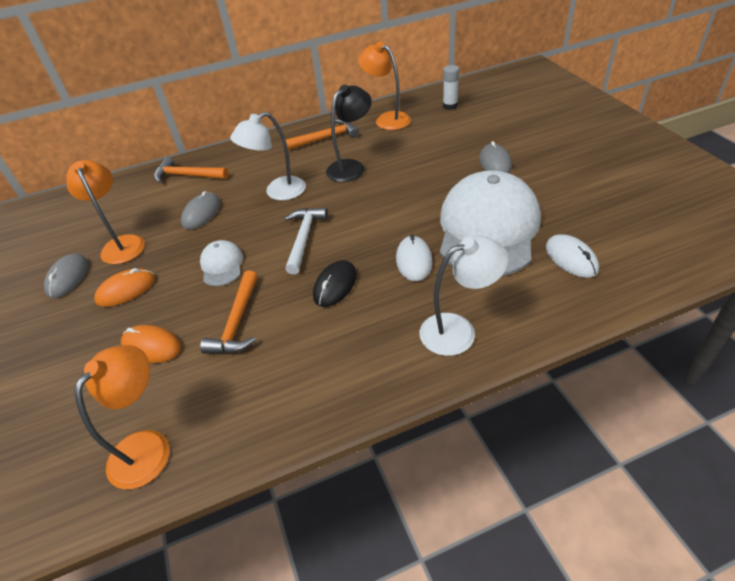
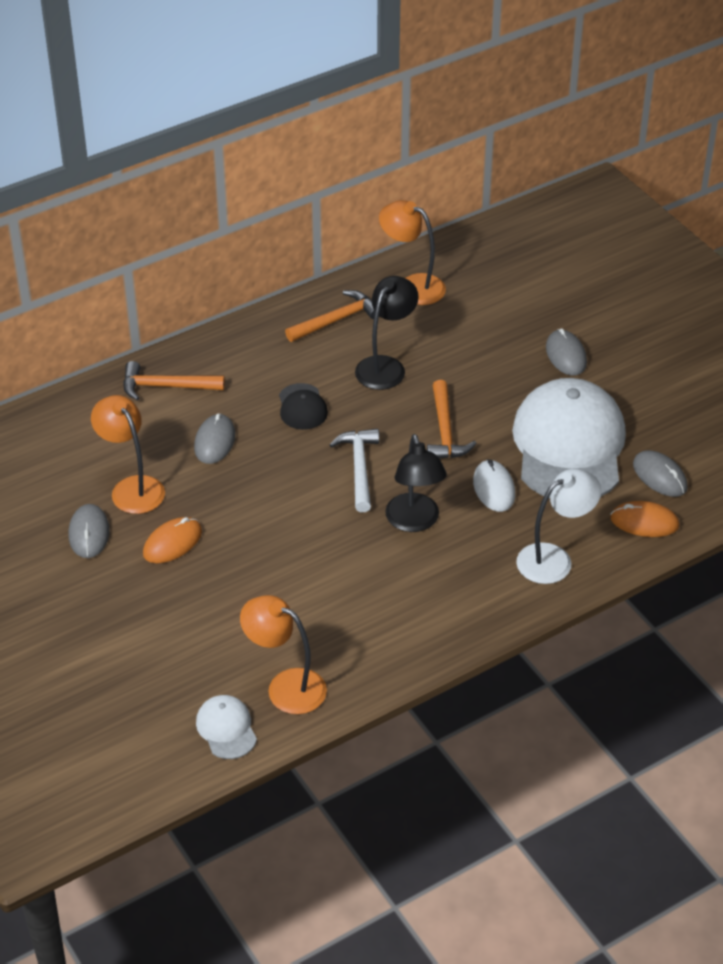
camera: 15 degrees left, 0 degrees up
orange lamp [74,345,169,489] -> orange lamp turned 75 degrees counterclockwise [240,595,327,714]
orange mouse [121,325,181,363] -> orange mouse moved to [610,501,679,537]
white cap [200,240,243,286] -> white cap moved to [196,695,257,759]
orange hammer [200,271,258,354] -> orange hammer moved to [427,380,477,459]
white lamp [230,112,306,200] -> black cap [279,383,328,430]
black mouse [313,260,357,307] -> black lamp [385,434,447,532]
white glue stick [443,65,459,110] -> none
white mouse [546,234,599,278] -> grey mouse [633,450,688,497]

